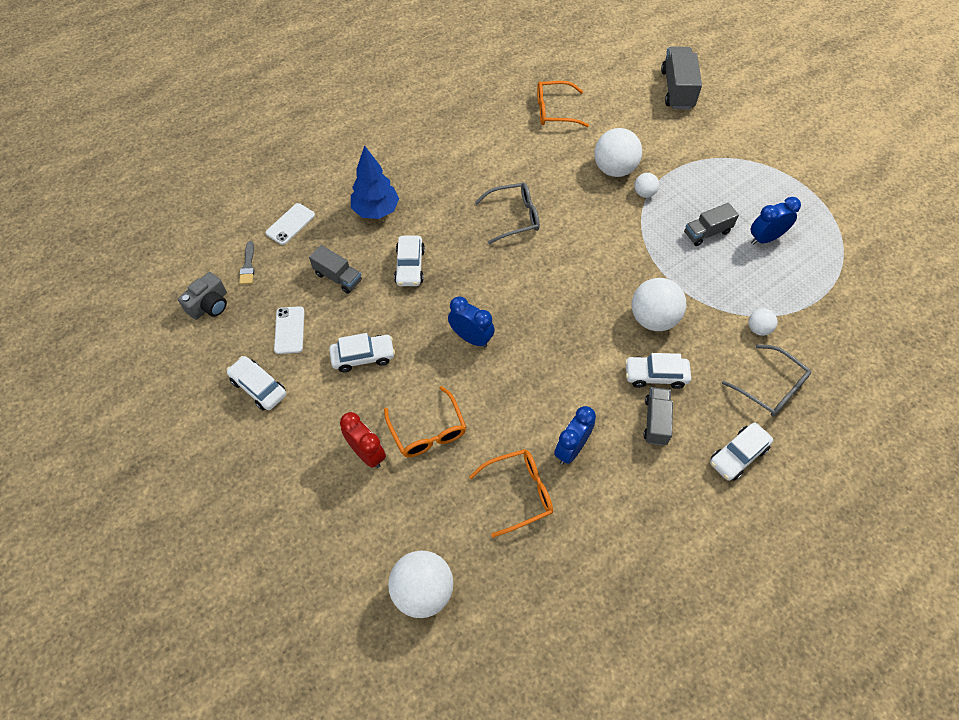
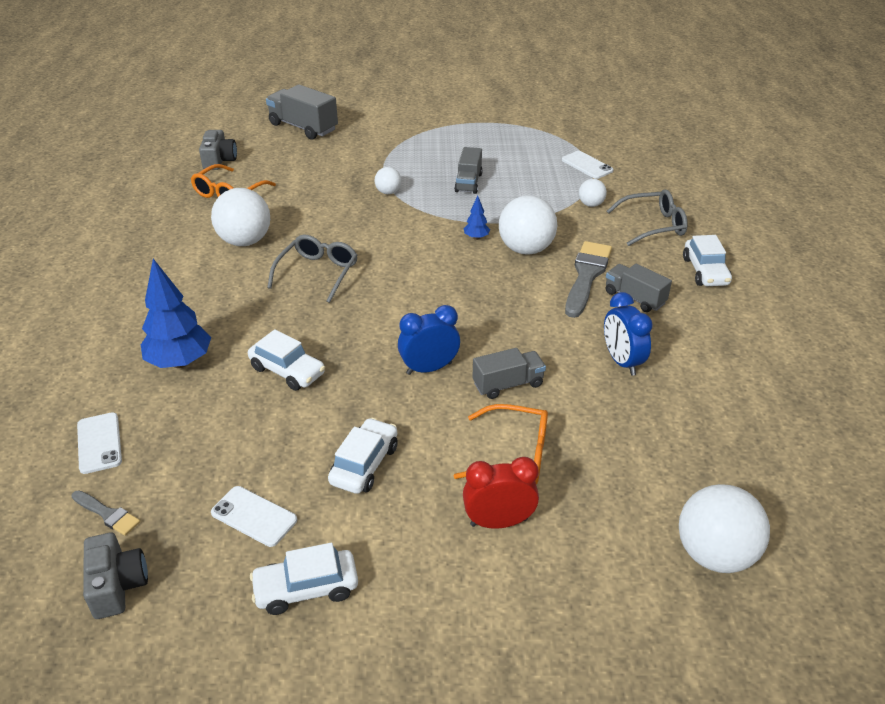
camera: 55 degrees left, 20 degrees down
grey truck [309,245,362,294] -> grey truck moved to [472,348,546,399]
orange glasses [469,449,553,538] -> none
white ball [594,128,642,177] -> white ball moved to [211,188,270,246]
white car [625,353,691,389] -> grey brush [565,241,612,318]
blue clock [751,197,801,245] -> none
none -> grey camera [199,130,237,170]
none -> blue tree [464,196,490,240]
none -> white phone [562,151,614,179]

